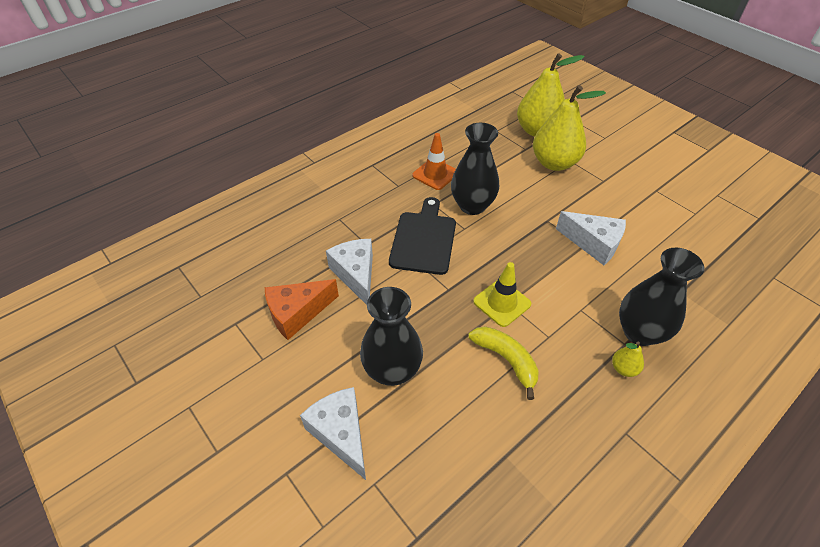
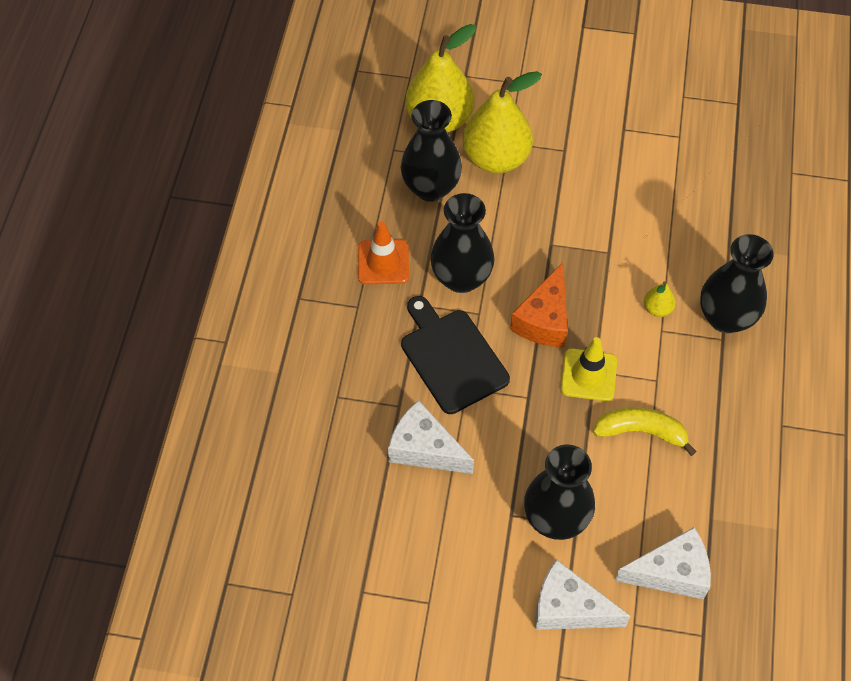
camera: 40 degrees left, 10 degrees up
orange cheese [265,279,339,340] -> orange cheese moved to [510,263,568,347]
white cheese [556,211,626,265] -> white cheese moved to [615,527,711,599]
yellow pear [612,341,644,377] -> yellow pear moved to [644,281,676,317]
none -> black vase [401,100,462,202]

